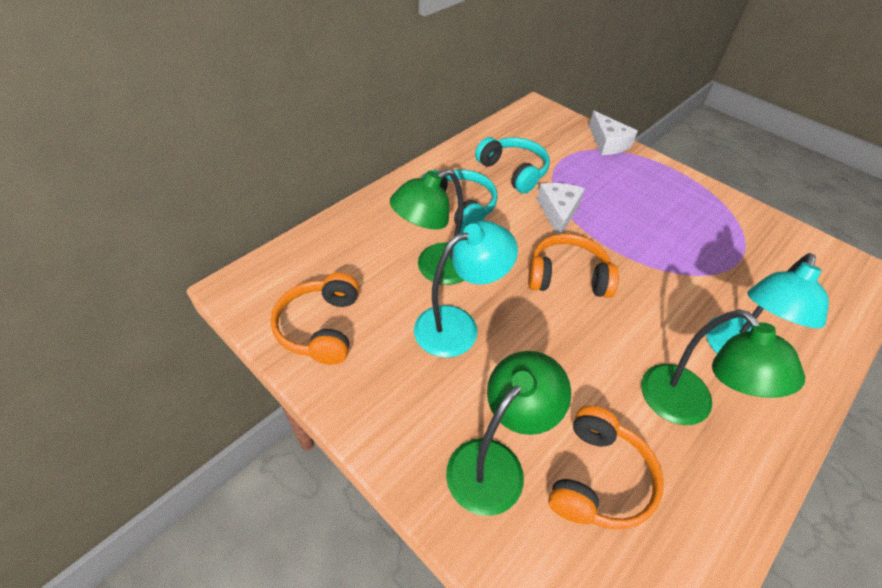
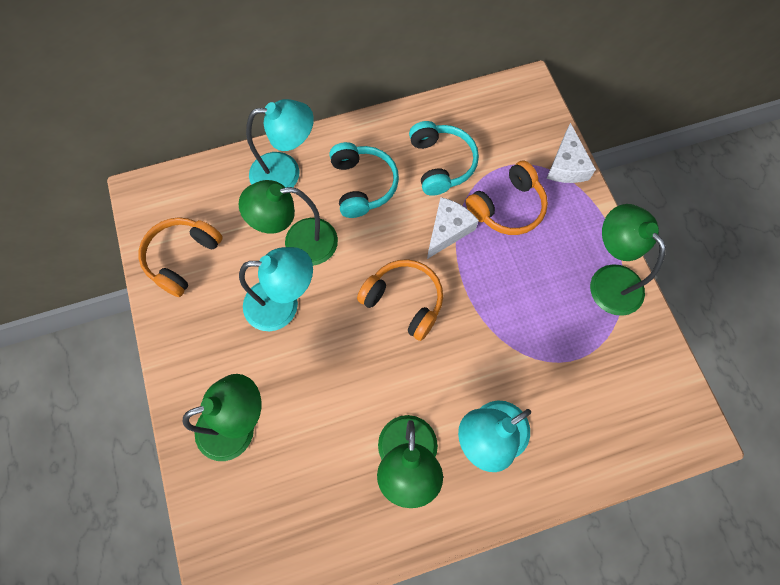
camera: 30 degrees right, 20 degrees up
orange headphones [548,405,664,529] -> orange headphones moved to [466,161,548,235]
none -> turquoise lamp [246,99,314,187]
none -> green lamp [590,204,666,316]

